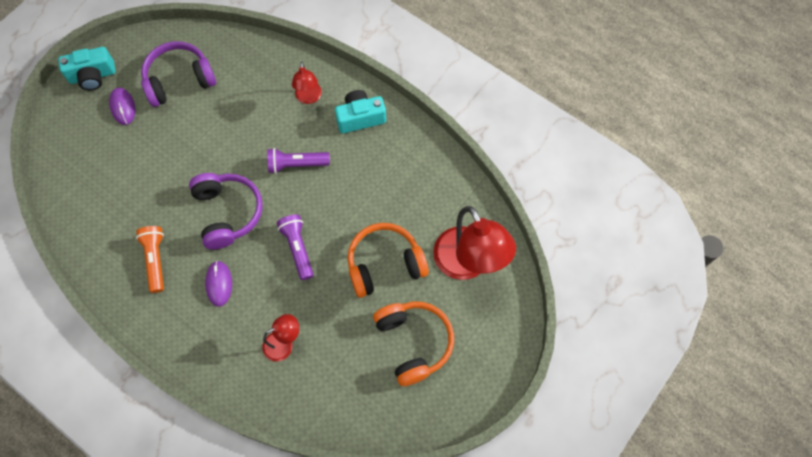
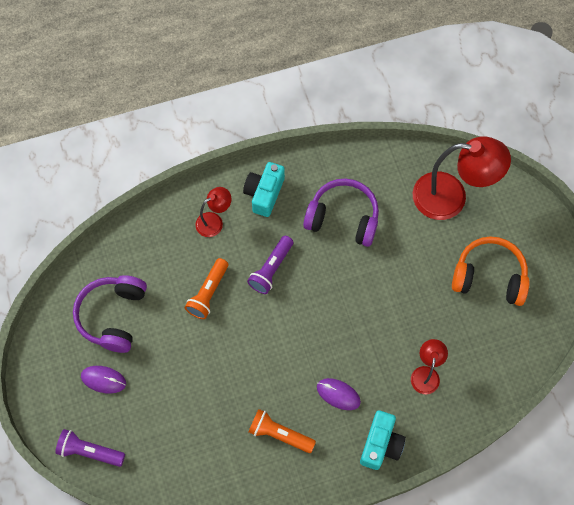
camera: 55 degrees left, 0 degrees up
turquoise camera [58,47,116,90] -> turquoise camera moved to [360,410,406,470]
purple headphones [189,173,263,250] -> purple headphones moved to [303,178,379,247]
purple flashlight [277,214,314,280] -> purple flashlight moved to [55,429,125,467]
red lamp [292,62,322,104] -> red lamp turned 60 degrees counterclockwise [195,187,231,237]
orange headphones [347,223,429,298] -> none
none -> orange flashlight [185,258,228,319]

